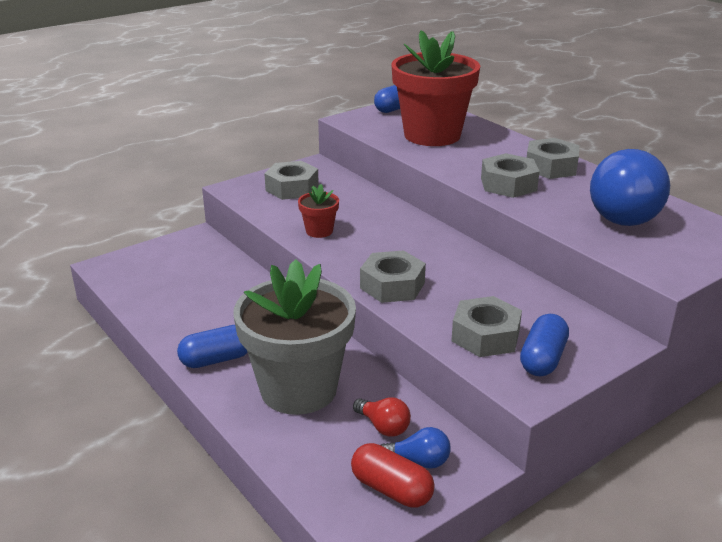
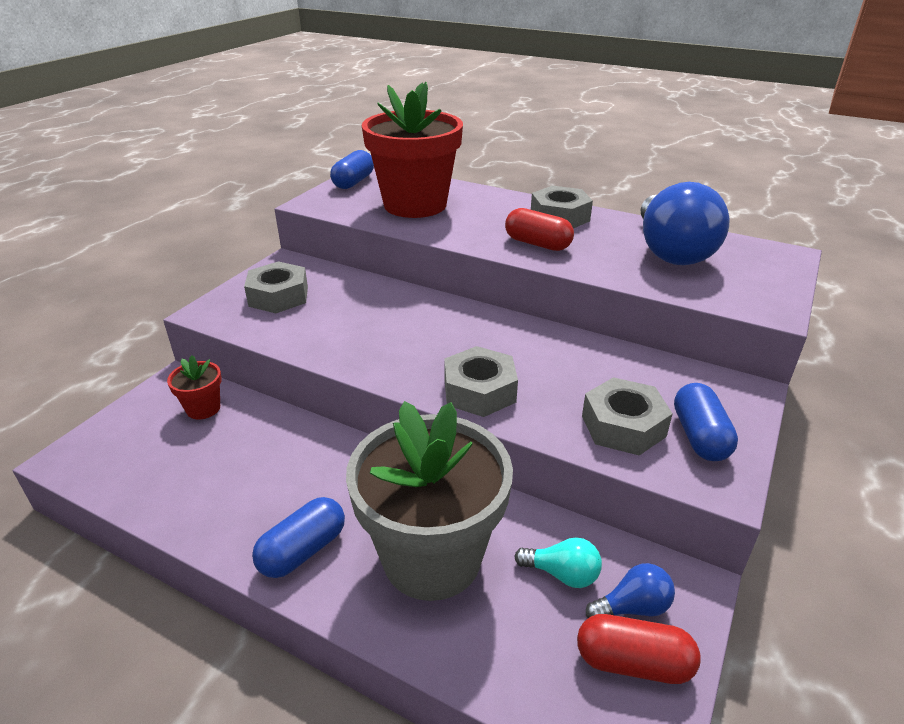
camera: 25 degrees left, 5 degrees up
red flower pot [298,184,339,238] -> red flower pot moved to [167,355,222,420]
red light bulb [353,397,411,437] -> turquoise light bulb [514,537,602,588]
grey nut [481,153,540,198] -> red capsule [505,208,574,251]

